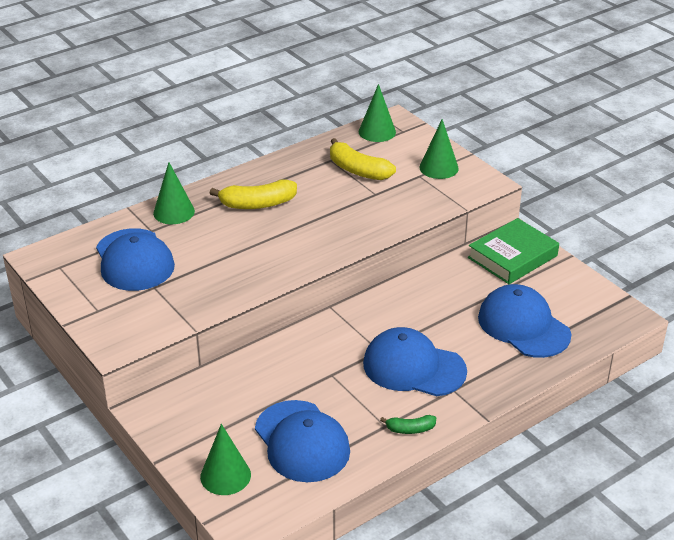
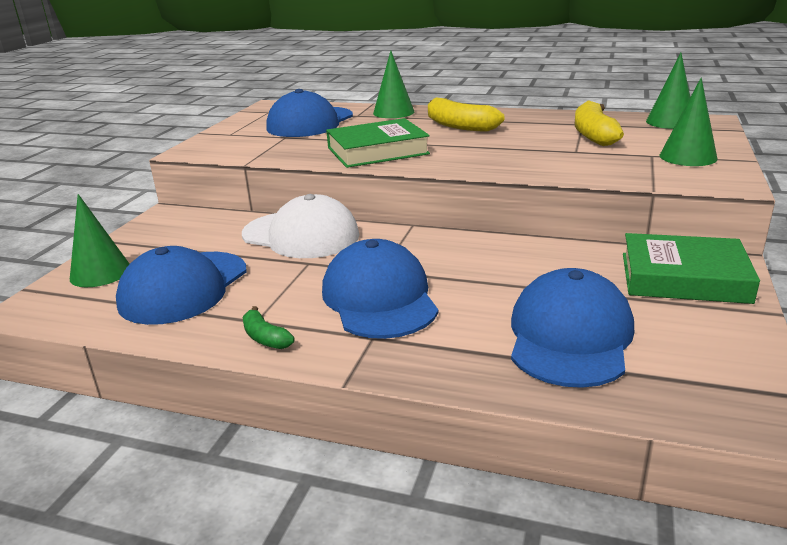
camera: 55 degrees right, 10 degrees down
none -> white cap [242,194,359,258]
none -> green book [326,118,430,168]

